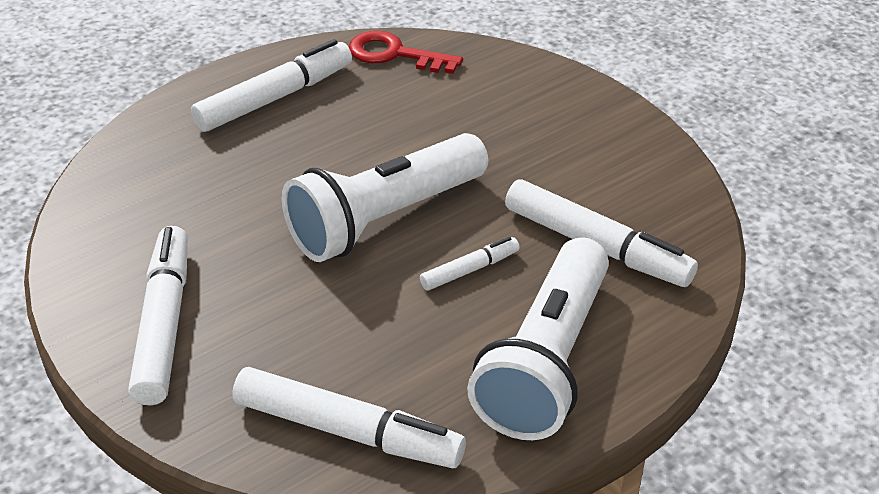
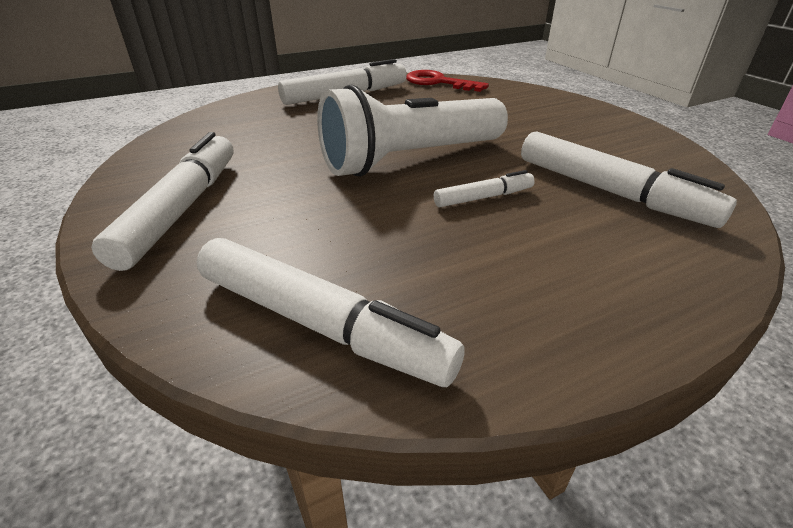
camera: 10 degrees right, 5 degrees down
white flashlight [467,237,609,440] -> none

